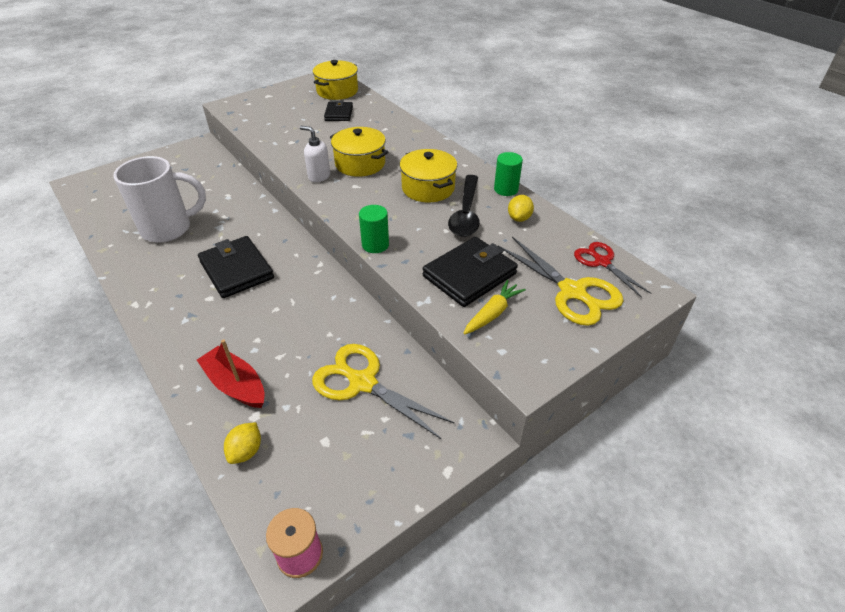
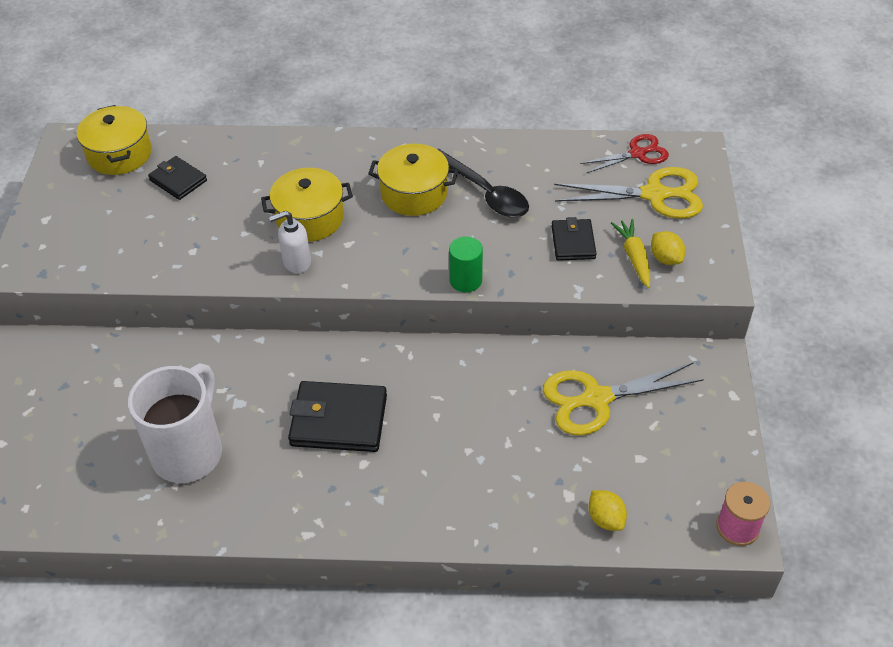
camera: 50 degrees left, 5 degrees up
red boat [197,339,265,408] -> none
black wallet [423,237,518,307] -> black wallet [551,217,597,261], size x0.59
green cylinder [494,152,523,196] -> none
yellow lemon [508,195,534,222] -> yellow lemon moved to [651,231,685,265]
red scissors [574,242,651,298] -> red scissors turned 150 degrees clockwise [580,134,669,173]

